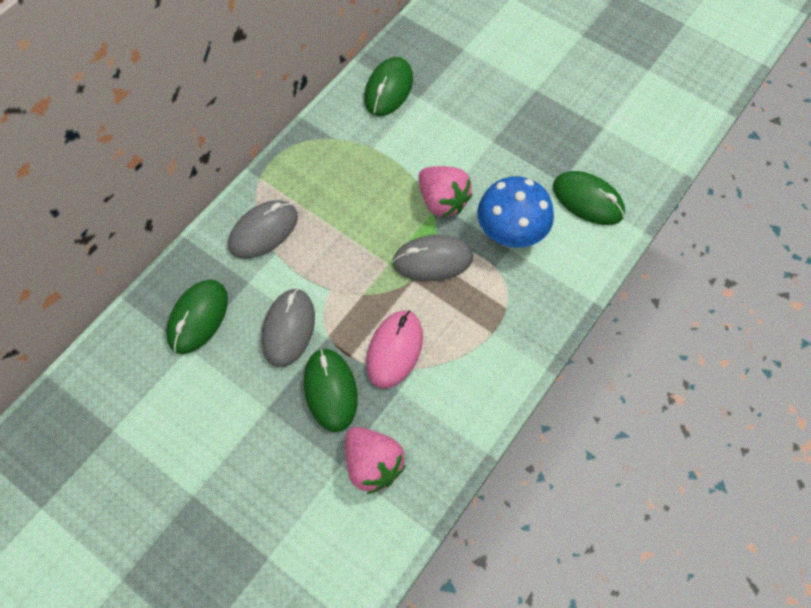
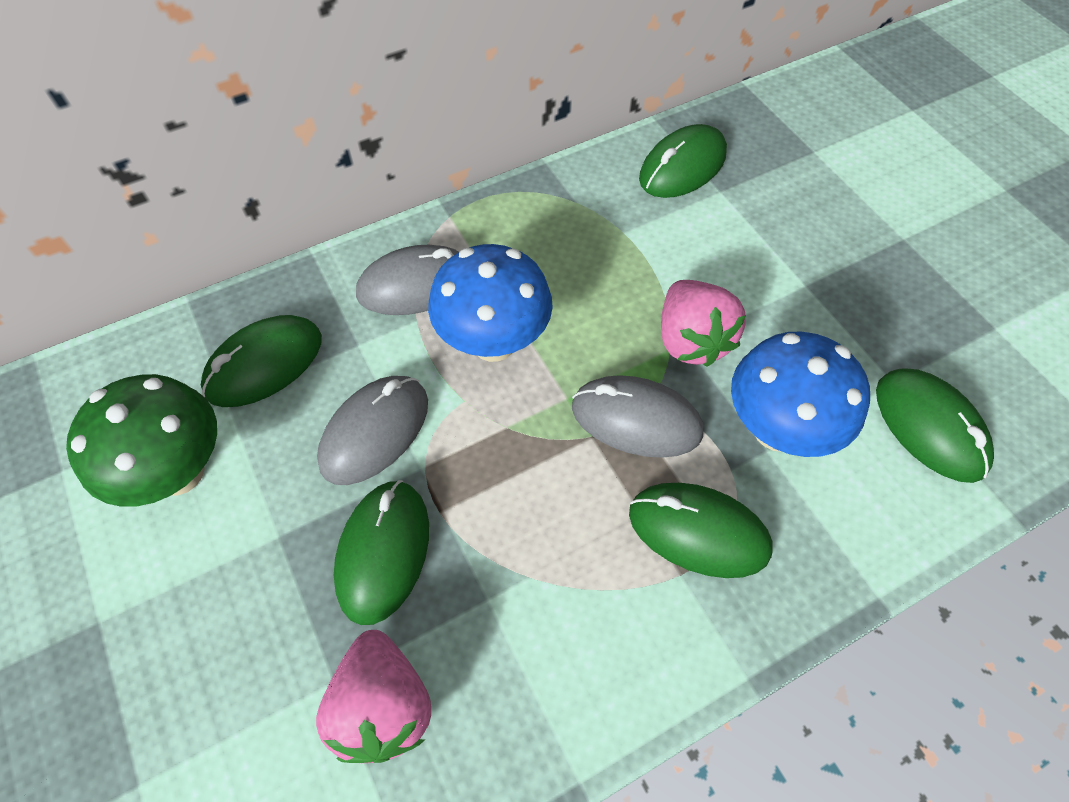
camera: 25 degrees right, 5 degrees down
pink mouse [366,310,423,389] -> none
none -> green mushroom [66,374,217,507]
none -> blue mushroom [428,244,553,362]
none -> green mouse [629,483,772,578]

